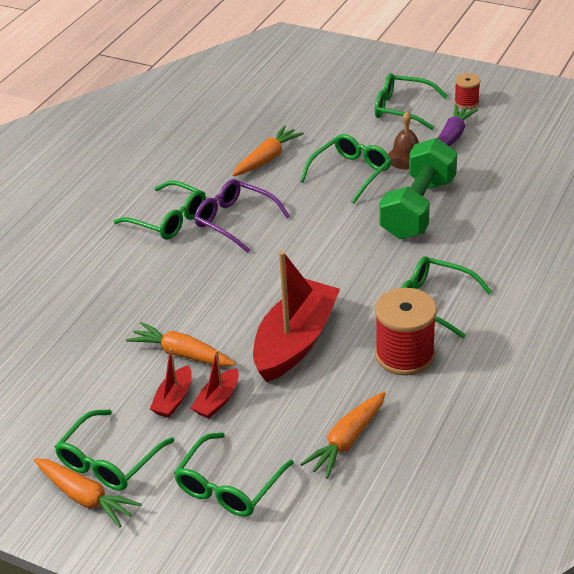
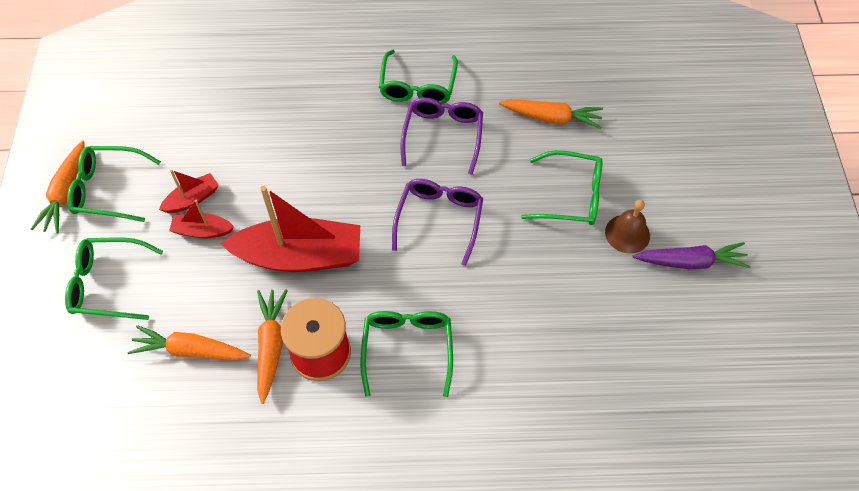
camera: 60 degrees right, 20 degrees up
orange carrot [126,322,235,366] -> orange carrot moved to [257,289,288,404]
red boat [150,348,192,418] -> red boat turned 150 degrees clockwise [159,170,219,213]
green glasses [375,73,448,130] -> none
green dumbbell [379,138,457,239] -> none
red spool [454,73,481,109] -> none
none -> purple glasses [392,179,483,266]

